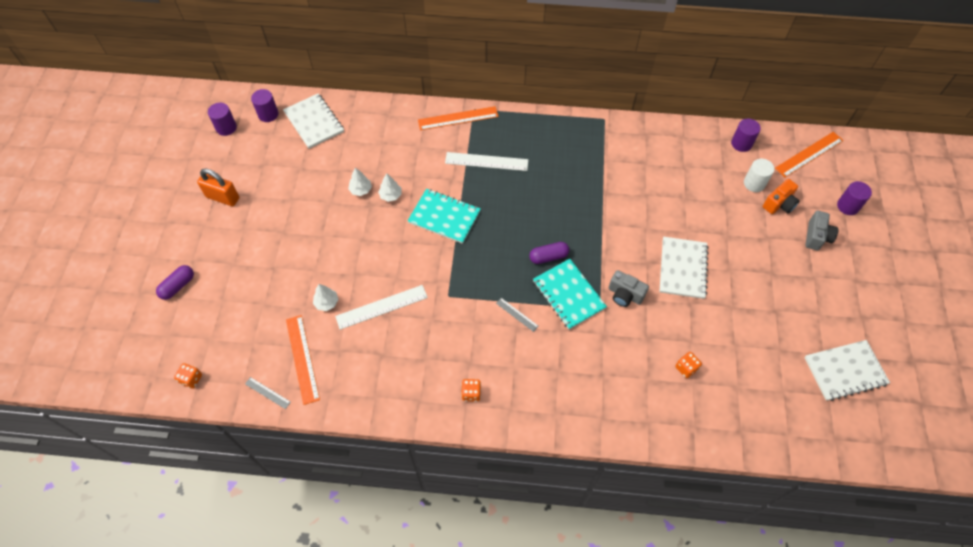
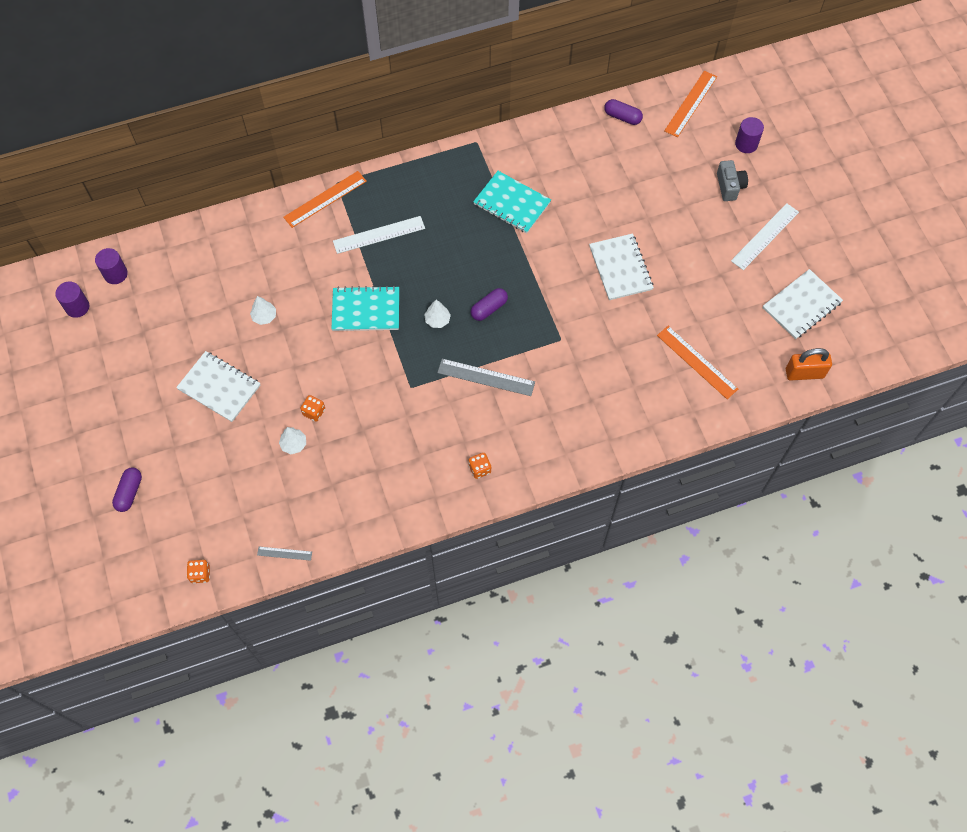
camera: 25 degrees left, 5 degrees up
orange padlock [197,168,239,206] -> orange padlock moved to [786,348,832,381]
white notebook [283,94,344,149] -> white notebook moved to [176,351,260,422]
orange ruler [286,315,320,405] -> orange ruler moved to [657,326,738,399]
white ruler [335,285,428,330] -> white ruler moved to [731,203,799,270]
white tree [378,173,402,202] -> white tree moved to [424,300,451,328]
grey ruler [496,298,539,332] -> grey ruler [437,359,535,396], size x1.90
turquoise notebook [533,259,607,330] -> turquoise notebook moved to [473,171,551,233]
grey camera [609,270,649,307] -> none
orange dice [675,352,702,378] -> orange dice moved to [300,395,325,422]
purple cylinder [731,119,761,152] -> purple capsule [604,99,643,125]
white cylinder [744,159,774,192] -> none
orange camera [763,179,799,214] -> none

